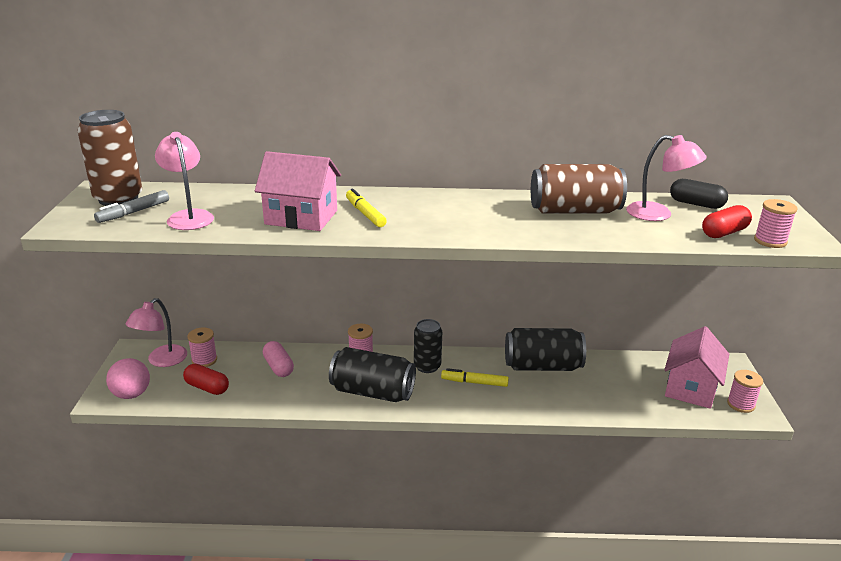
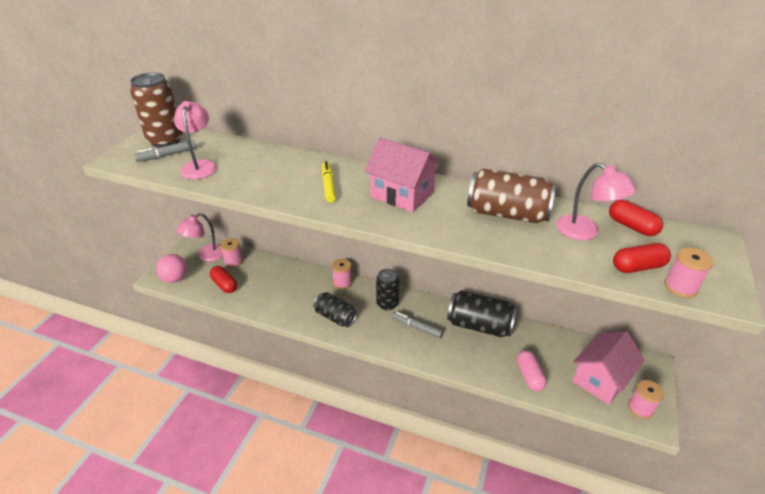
camera: 20 degrees right, 10 degrees up
pink house [255,151,341,231] -> pink house moved to [365,137,441,212]
pink capsule [263,341,294,377] -> pink capsule moved to [516,350,547,391]
black can [329,347,416,402] -> black can [314,292,357,327], size x0.66
yellow marker [441,368,509,387] -> grey marker [391,312,443,338]
black capsule [670,179,728,209] -> red capsule [609,200,663,236]

